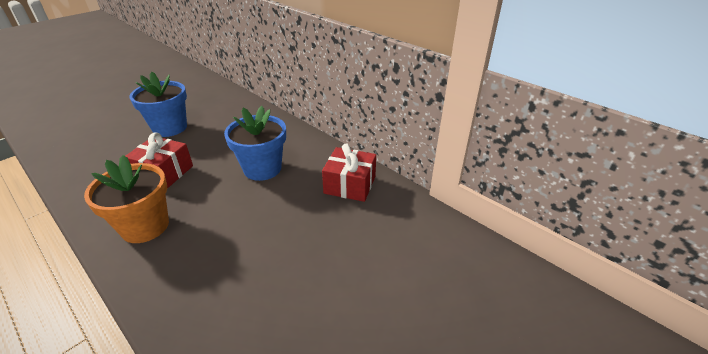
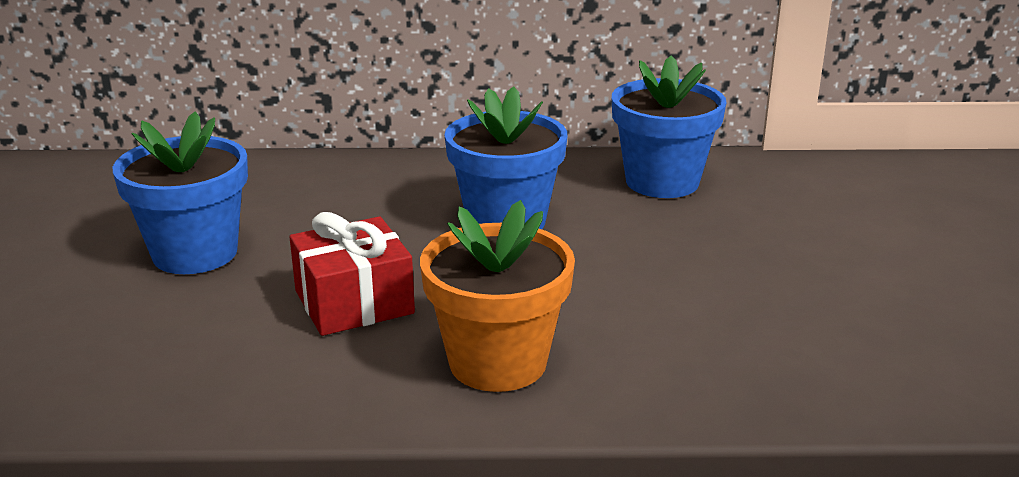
camera: 45 degrees left, 10 degrees down
red gift [322,143,376,202] -> blue flower pot [612,55,727,198]

